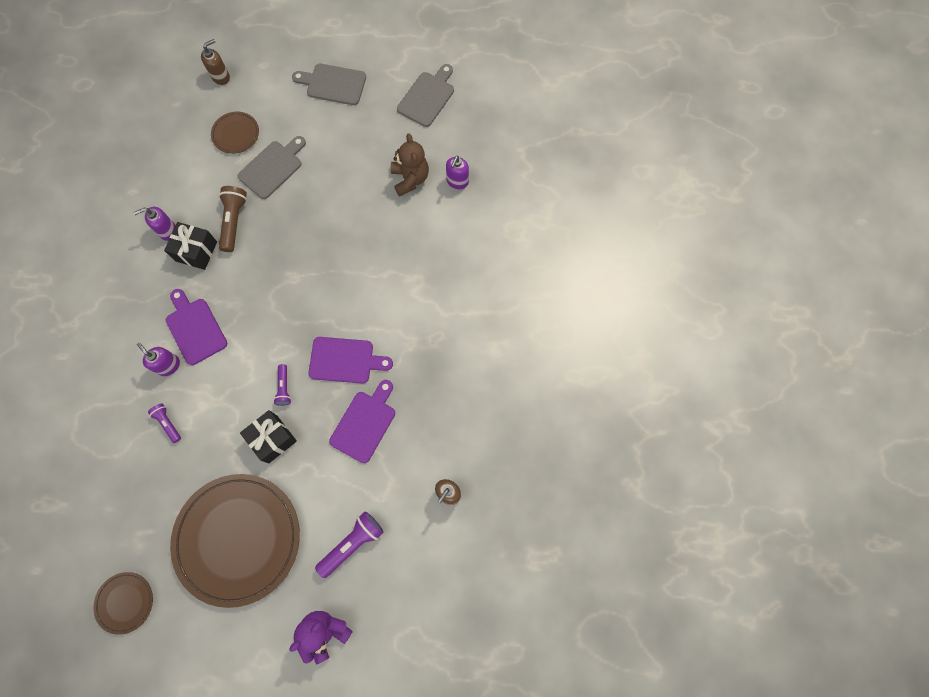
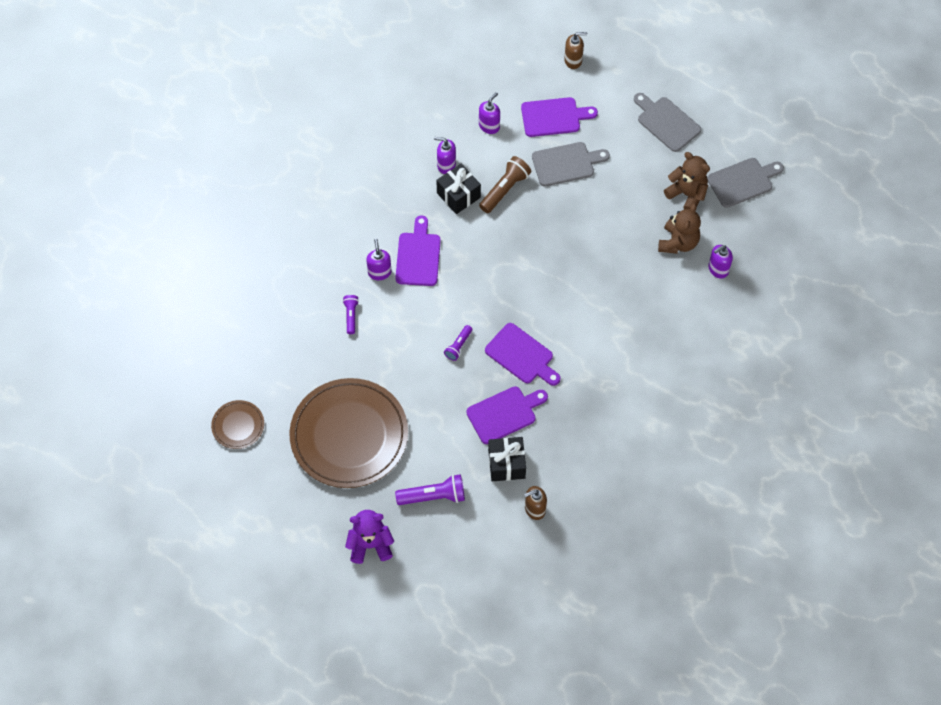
camera: 35 degrees right, 10 degrees down
brown plate [211,112,259,154] -> purple cutting board [521,97,598,137]
black gift [240,410,297,464] -> black gift moved to [488,437,526,481]
none -> purple soap dispenser [479,92,500,134]
none -> brown teddy bear [664,152,710,210]

